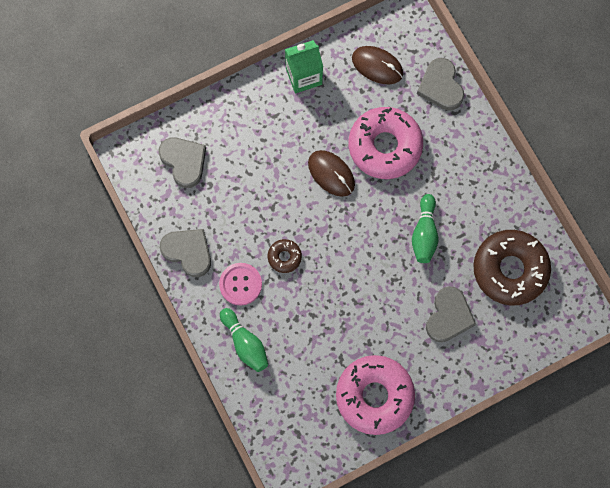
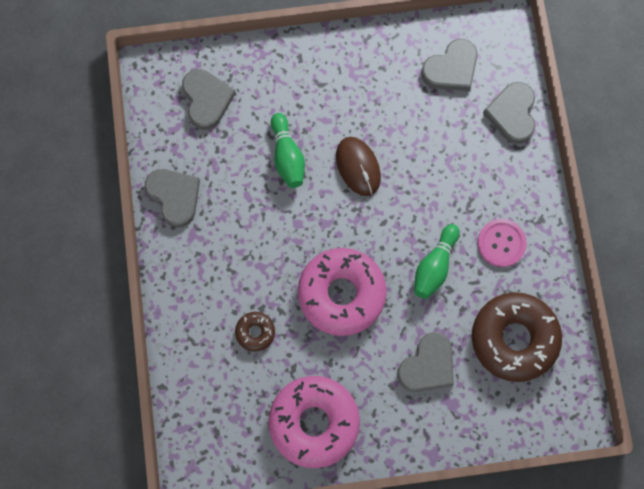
camera: 20 degrees right, 0 degrees up
pink button [219,263,262,305] -> pink button moved to [477,219,527,267]
green bowling pin [220,308,268,372] -> green bowling pin moved to [271,113,305,188]
brown donut [268,239,302,273] -> brown donut moved to [235,312,275,352]
green carton [285,40,323,93] -> none
pink donut [349,107,423,179] -> pink donut moved to [298,248,387,336]
brown mouse [352,46,403,84] -> grey heart [421,39,478,91]

